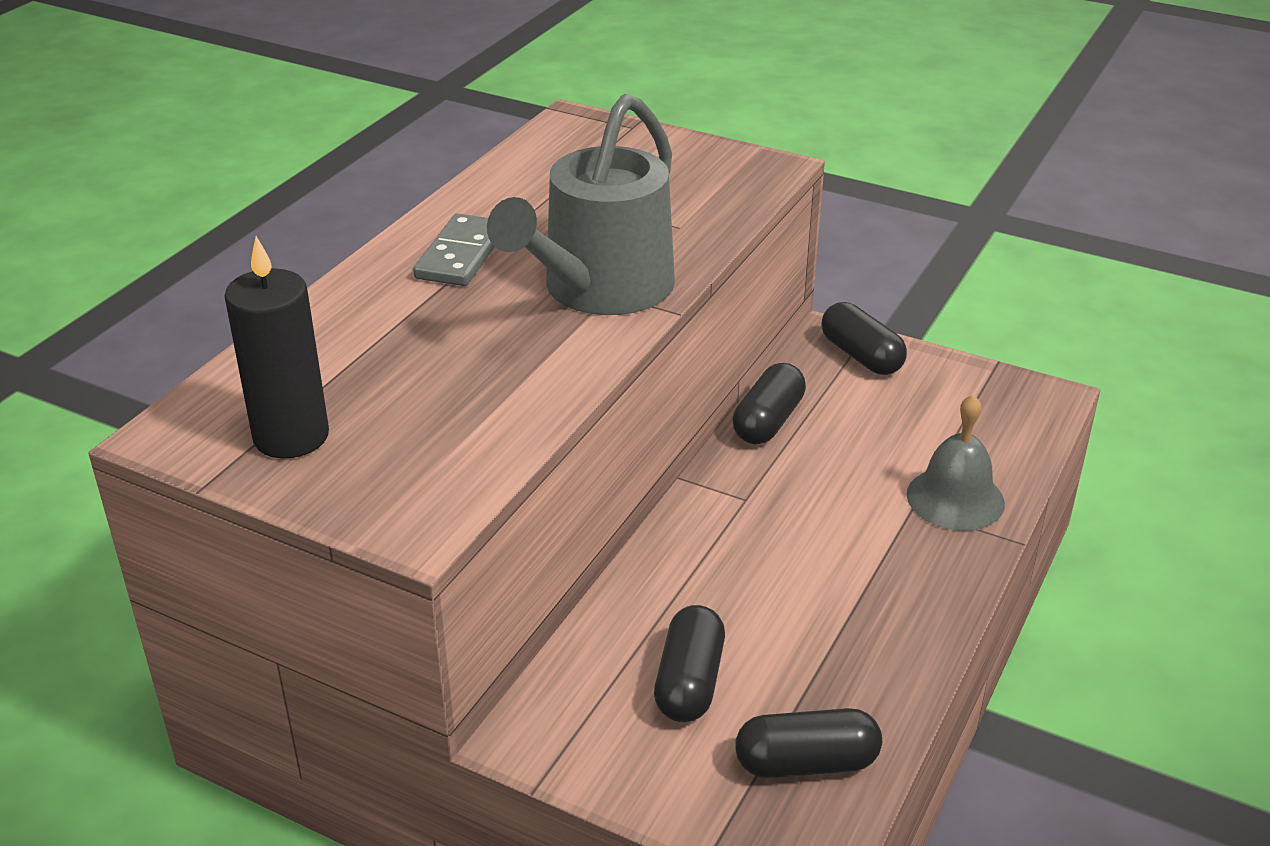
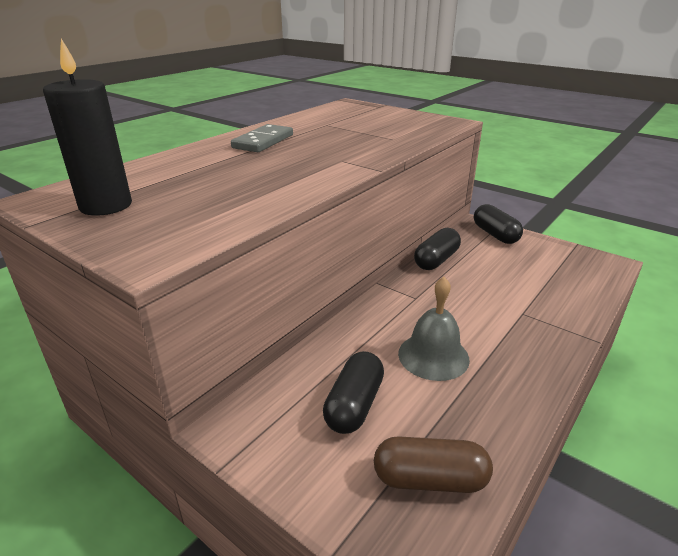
camera: 10 degrees right, 5 degrees down
grey watering can [487,94,675,315] -> none
black capsule [735,708,882,778] -> brown capsule [374,436,493,493]
grey bell [907,394,1005,531] -> grey bell moved to [398,277,470,381]

